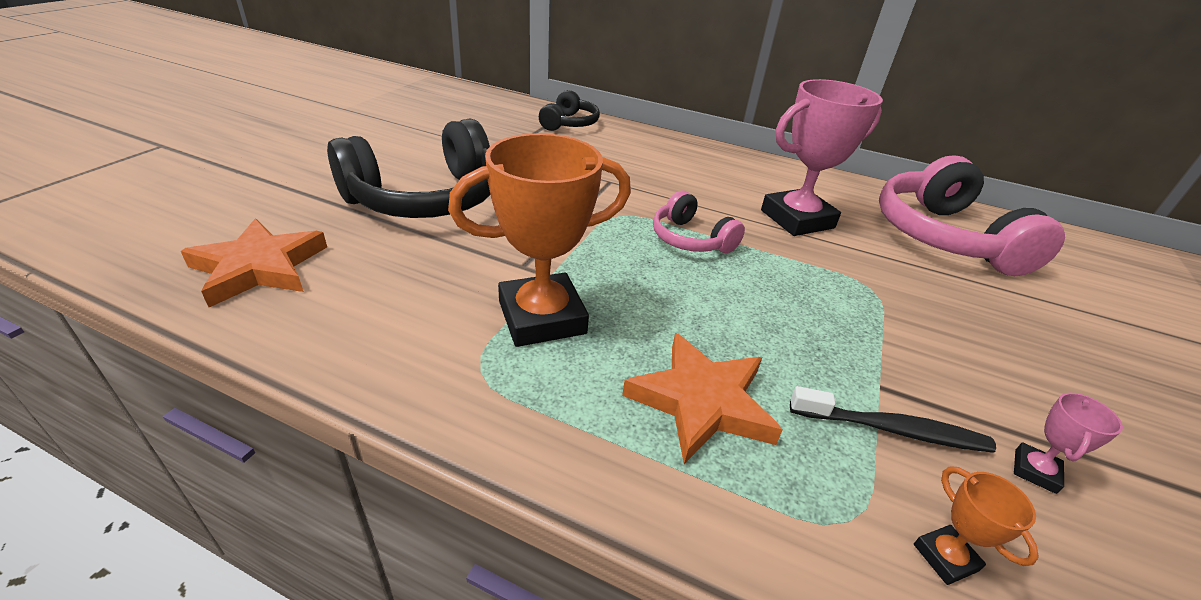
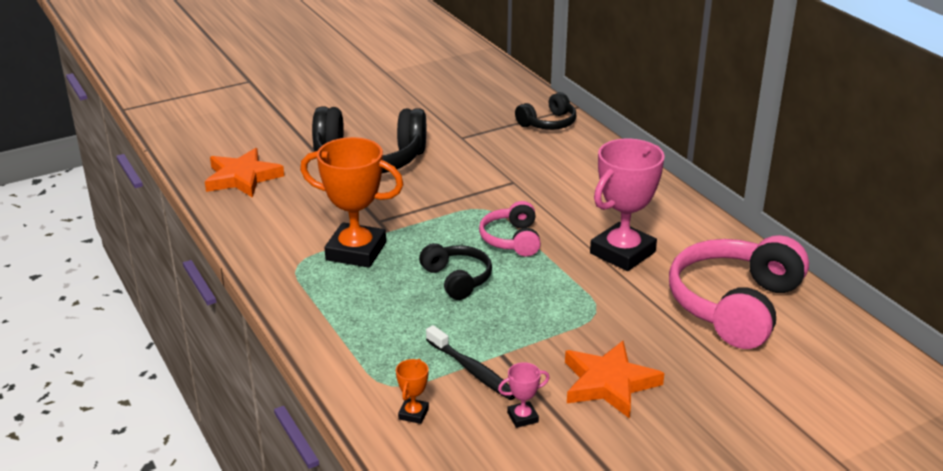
camera: 40 degrees right, 5 degrees down
orange star [622,333,783,464] -> orange star moved to [565,341,664,419]
pink trophy [761,79,883,236] -> pink trophy turned 60 degrees counterclockwise [590,139,665,271]
none -> black headphones [419,243,492,300]

